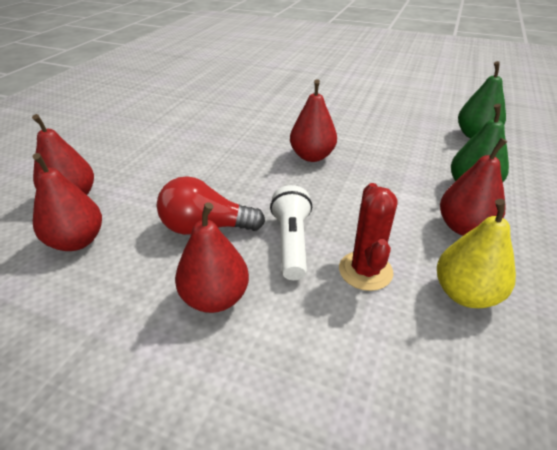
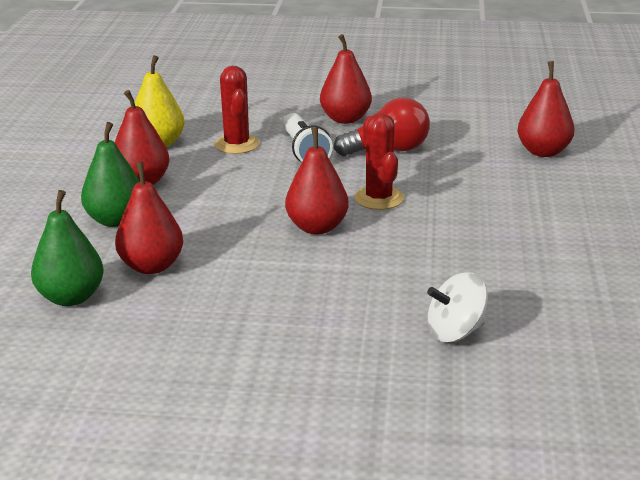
camera: 165 degrees right, 10 degrees down
red pear [32,153,102,251] -> red pear moved to [115,162,183,274]
none -> red cactus [354,113,404,210]
none -> white spinning top [427,272,488,342]

